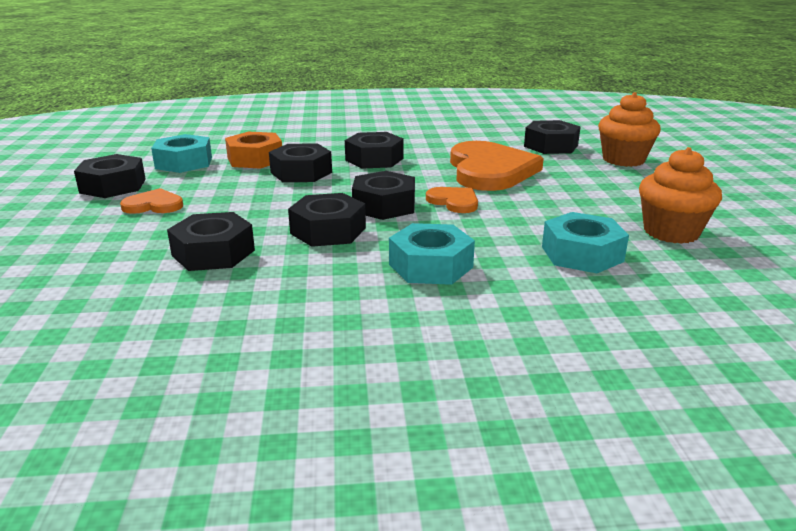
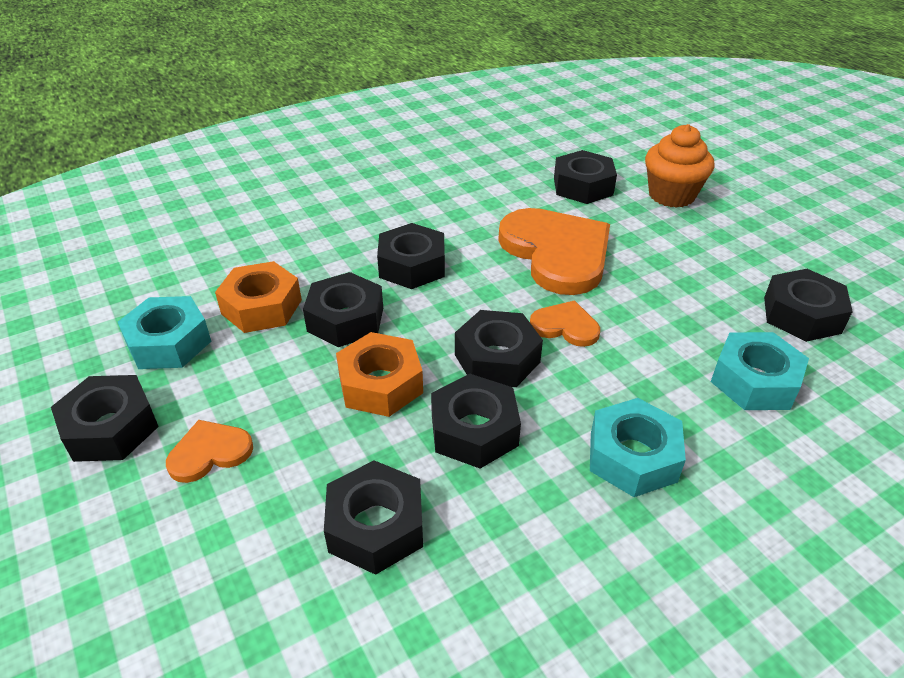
camera: 25 degrees left, 15 degrees up
orange cupcake [639,147,722,244] -> black nut [764,269,853,342]
none -> orange nut [336,332,423,417]

